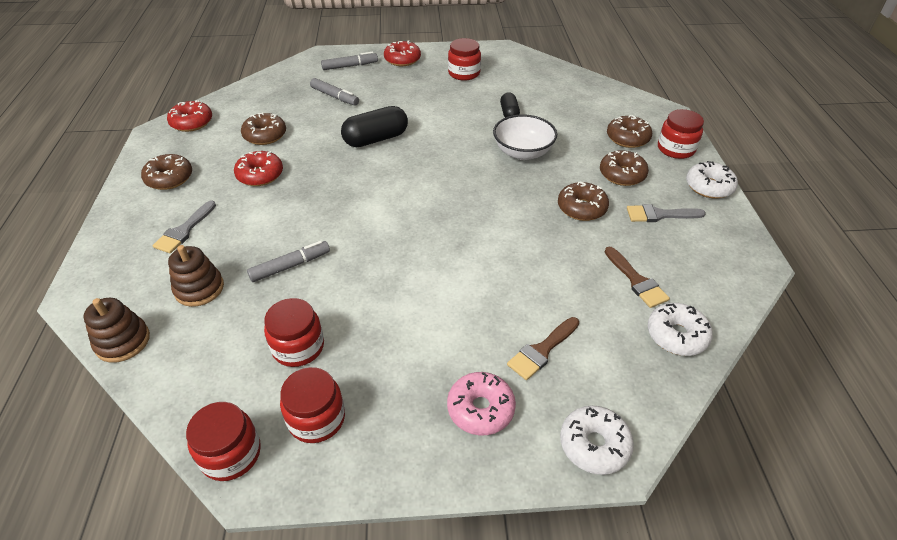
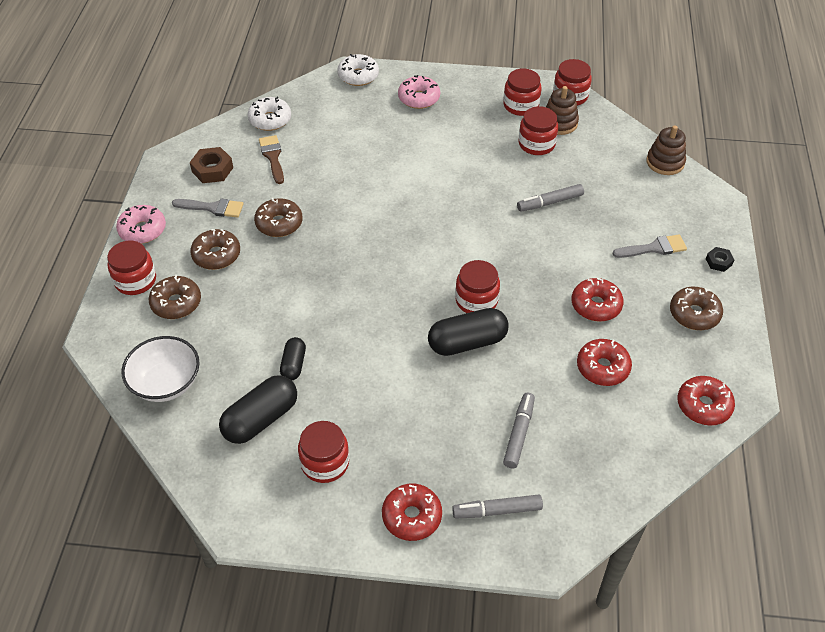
camera: 170 degrees left, 5 degrees up
grey brush [152,200,216,254] -> grey brush turned 45 degrees clockwise [613,235,687,258]
brown stacking toy [168,245,224,307] -> brown stacking toy moved to [546,86,579,135]
brown donut [241,113,286,145] -> red donut [577,339,632,386]
grey marker [310,78,359,106] -> grey marker turned 60 degrees clockwise [503,393,535,468]
white bowl [493,115,557,160] -> white bowl moved to [121,336,199,402]
brown brush [507,317,579,380] -> none
white donut [686,161,738,199] -> pink donut [116,205,166,244]
none -> brown nut [190,147,233,183]
none -> black capsule [219,375,297,444]
none -> red jar [455,260,500,313]
none -> black nut [706,247,734,272]

